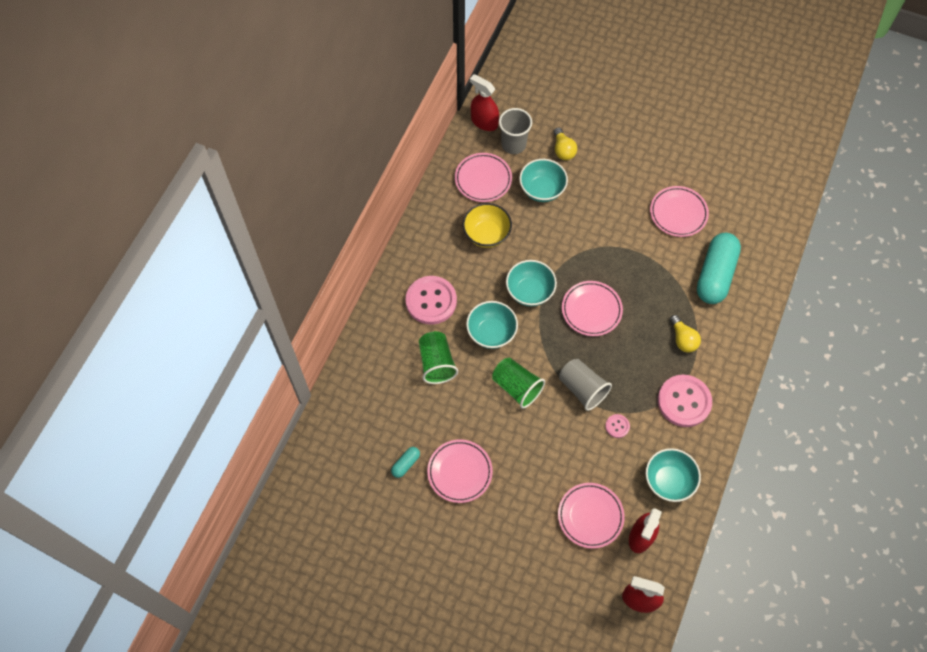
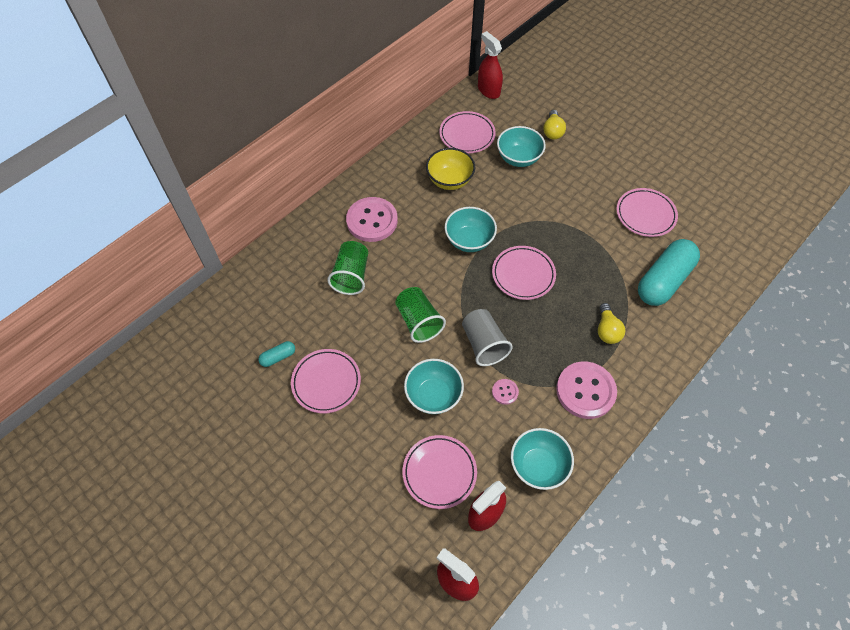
camera: 20 degrees right, 5 degrees down
turquoise bowl [466,301,518,349] -> turquoise bowl moved to [404,359,464,414]
grey cup [499,108,532,154] -> none

